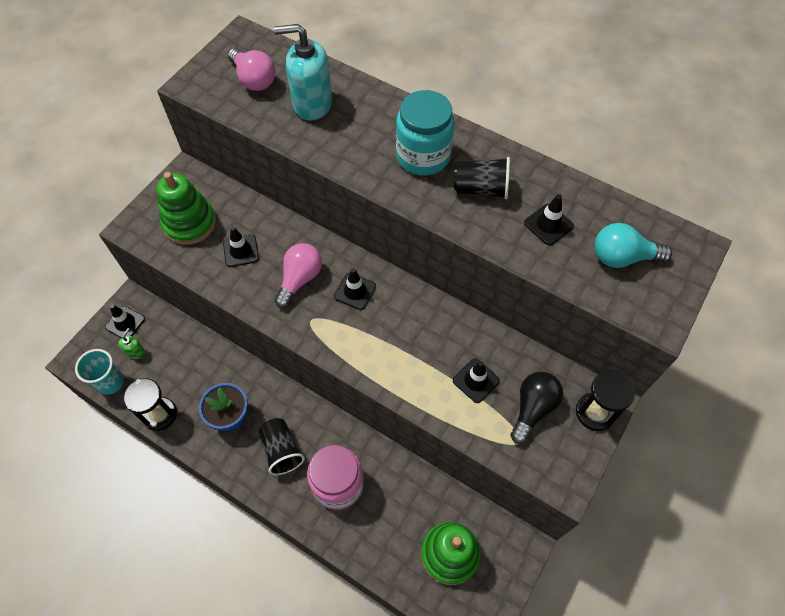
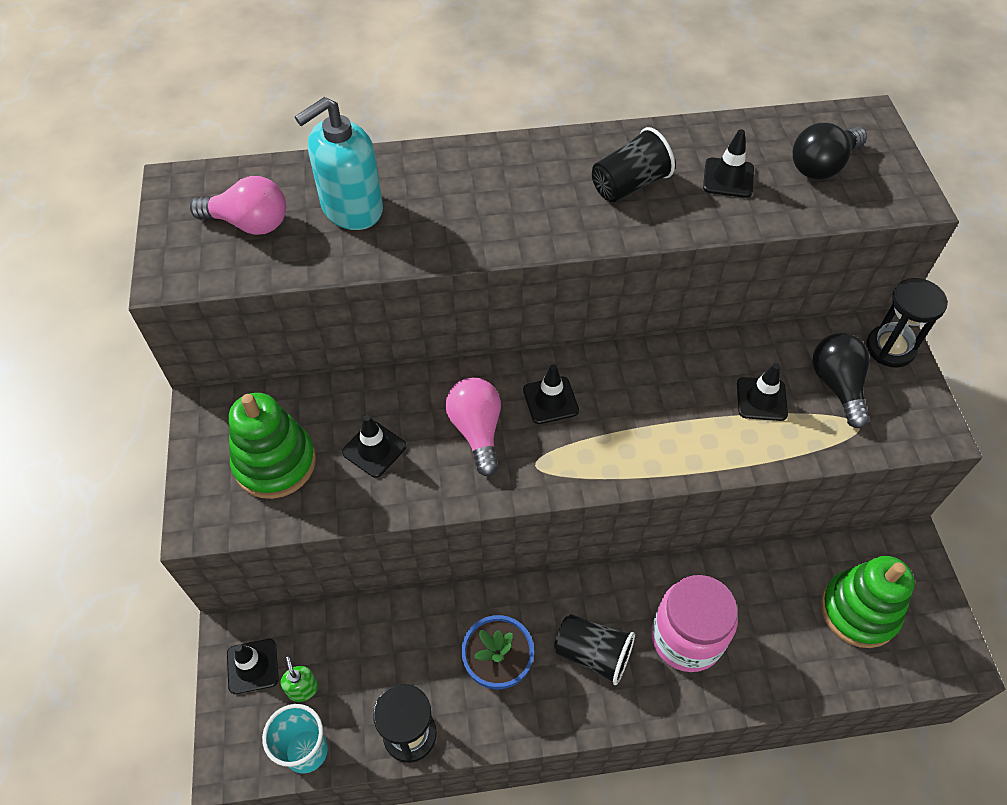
camera: 40 degrees left, 5 degrees down
turquoise jar [396,90,455,176] -> none
turquoise light bulb [594,223,672,268] -> black light bulb [793,123,867,180]

